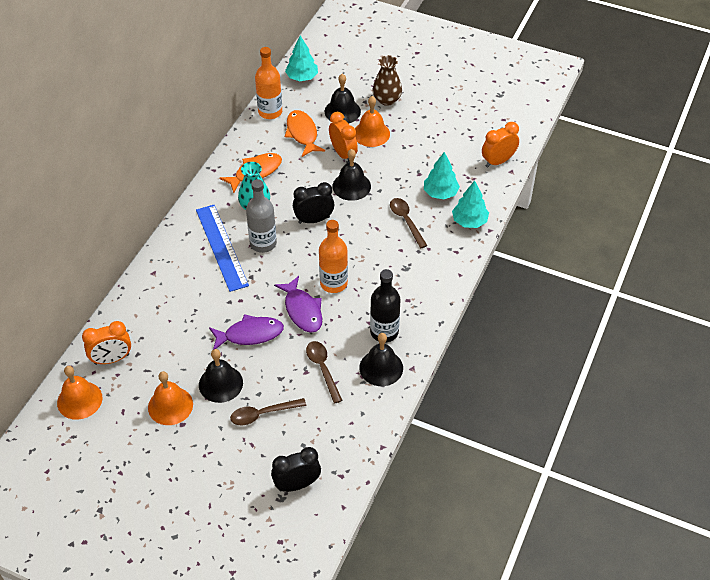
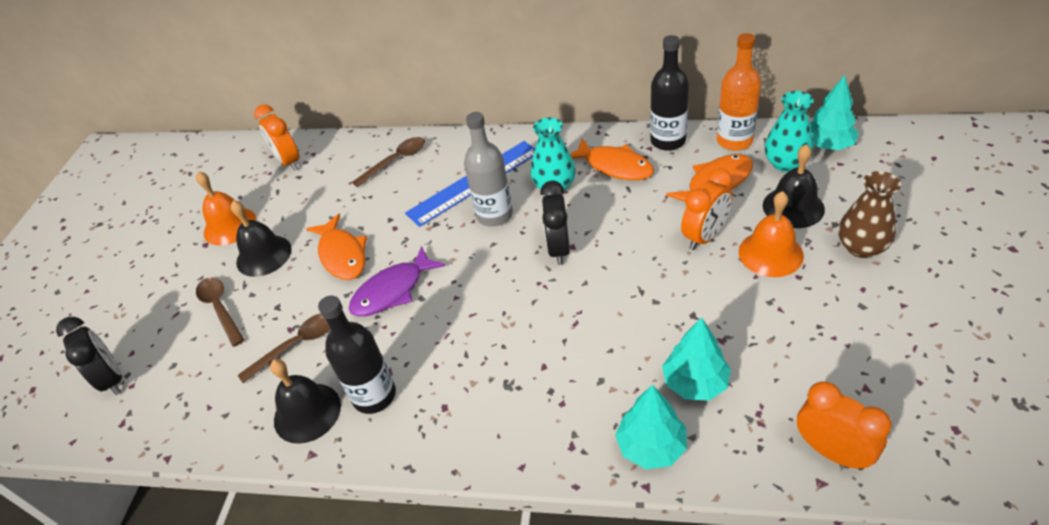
camera: 80 degrees right, 5 degrees down
orange bell [57,366,102,420] -> none
purple fish [209,314,284,350] -> orange fish [306,213,367,280]
black clock [293,182,334,224] -> black clock turned 150 degrees counterclockwise [540,181,570,265]
orange bottle [319,220,348,293] -> none
black bell [332,149,371,201] -> none
brown spoon [390,198,428,248] -> brown spoon moved to [352,137,425,187]
none -> black bottle [650,35,689,151]
none -> turquoise vase [764,91,814,172]

